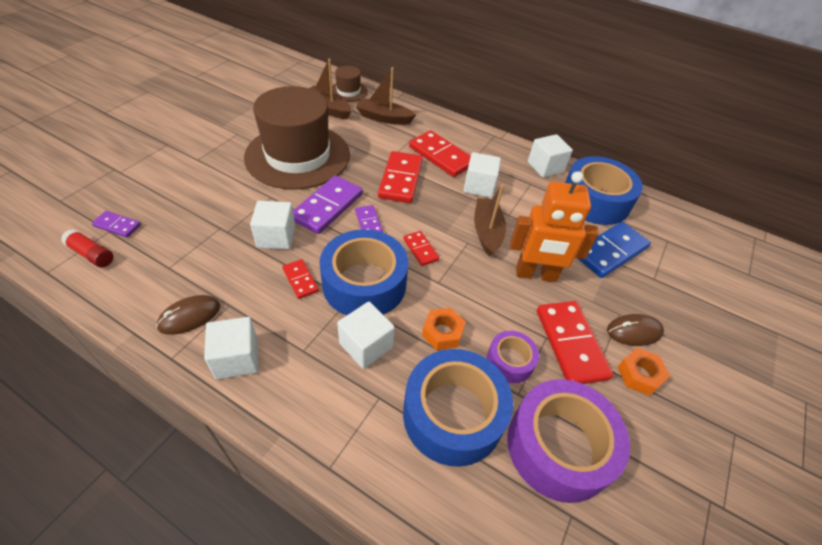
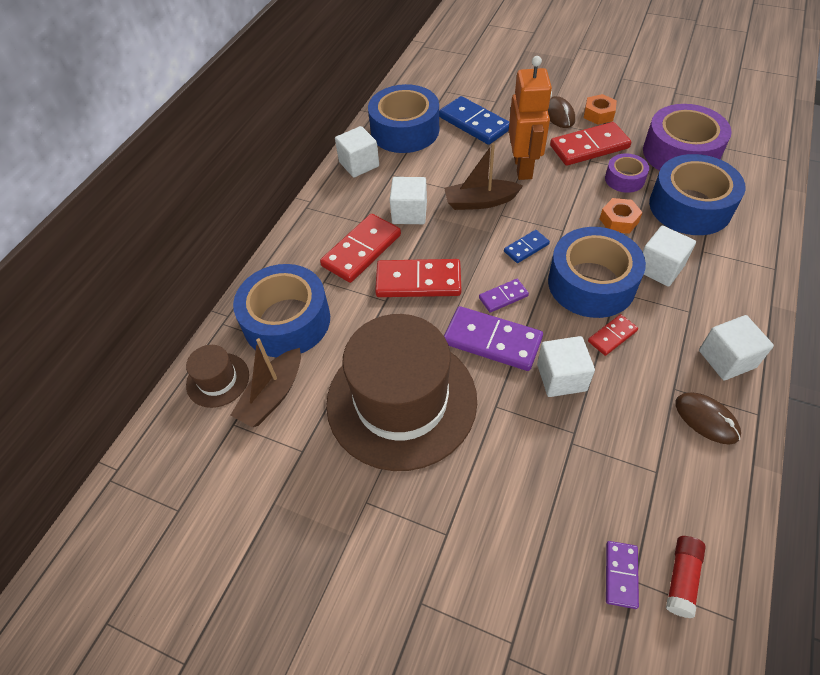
camera: 90 degrees left, 5 degrees up
brown boat [356,67,416,125] -> blue tape [233,264,330,357]
red domino [403,231,439,266] -> blue domino [504,230,550,263]

